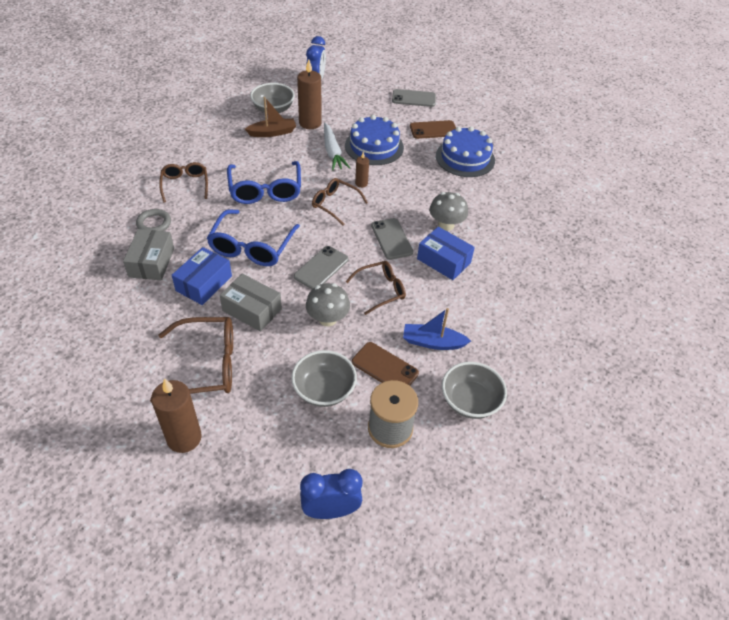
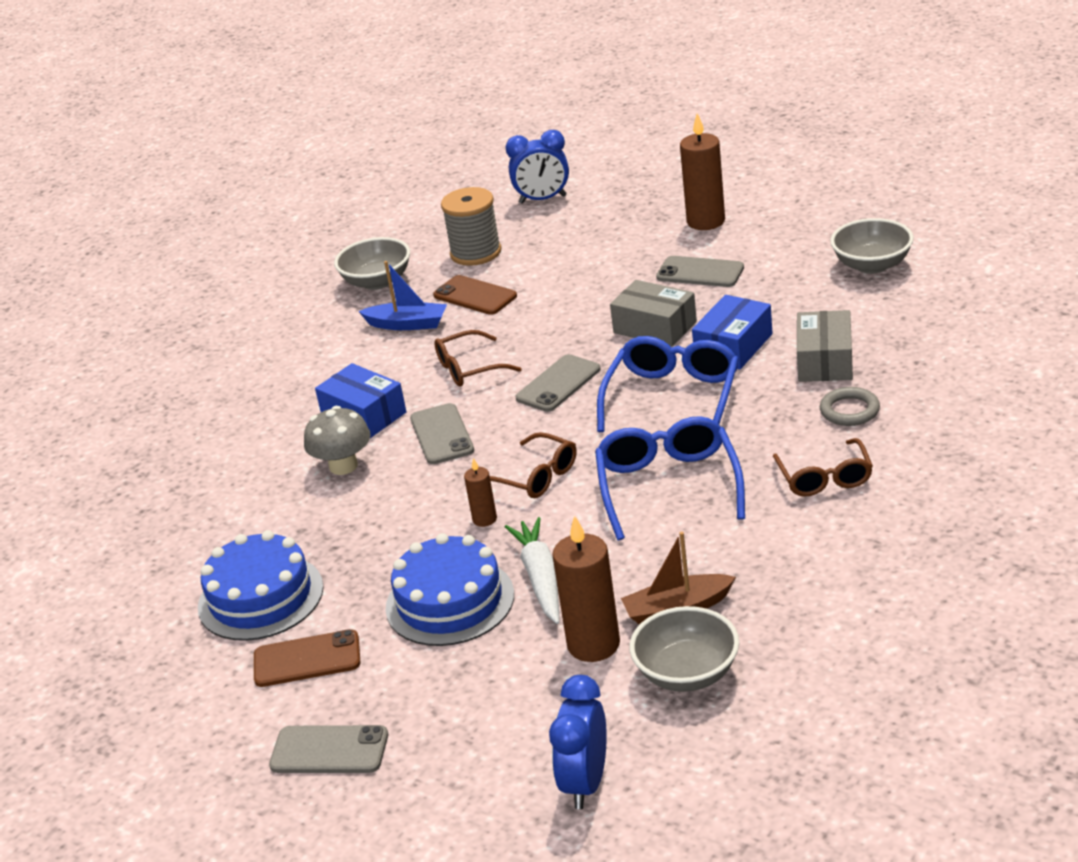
camera: 170 degrees left, 15 degrees down
brown glasses [150,317,233,403] -> grey phone [656,256,744,287]
grey bowl [291,350,357,407] -> grey bowl moved to [830,218,914,274]
grey mushroom [306,283,350,326] -> none

